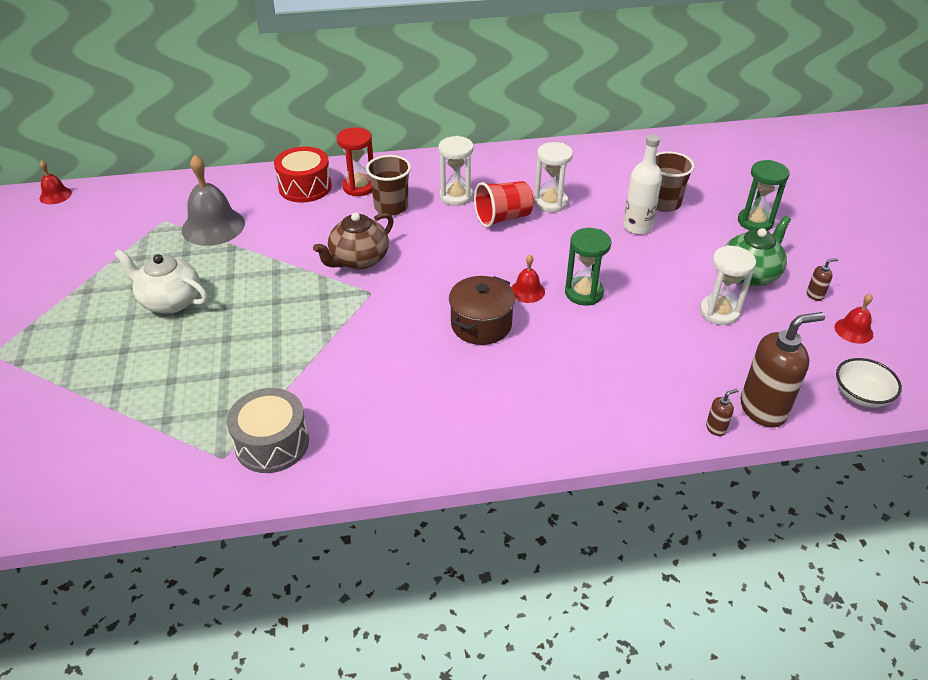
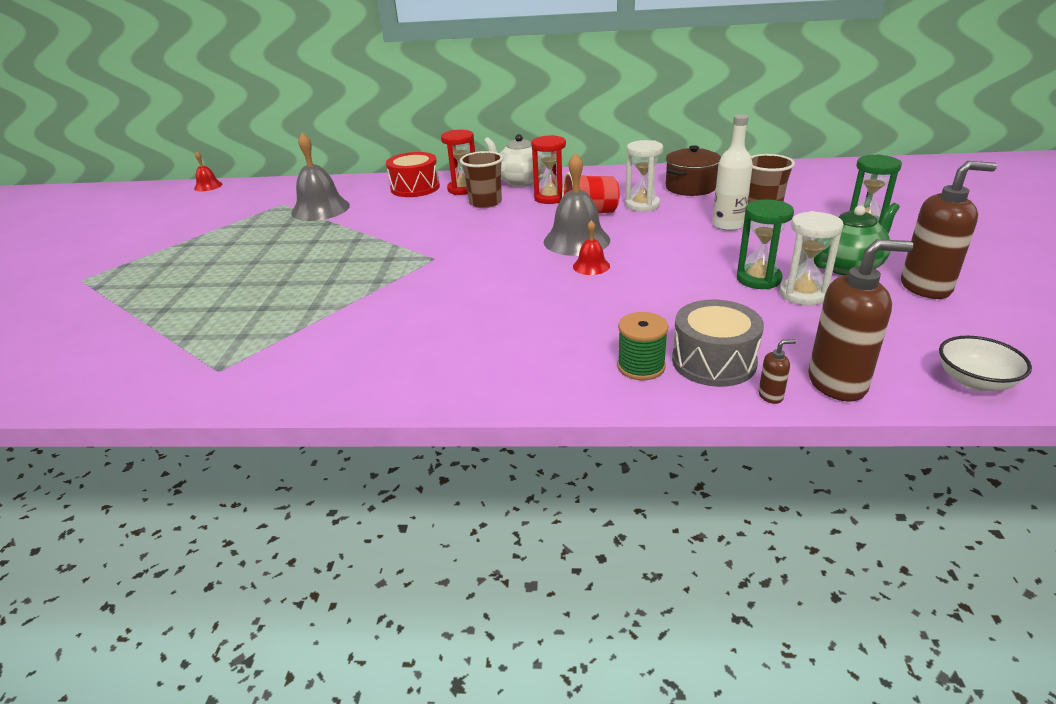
camera: 15 degrees right, 10 degrees down
white teapot [114,249,208,314] -> white teapot moved to [484,134,546,187]
grey drum [227,388,309,473] -> grey drum moved to [672,300,764,387]
brown teapot [313,212,394,270] -> none
white hourglass [439,136,474,206] -> red hourglass [531,135,566,204]
brown pot [449,276,515,345] -> brown pot moved to [666,145,721,196]
green hourglass [565,228,611,306] -> green hourglass moved to [737,200,794,290]
brown soap dispenser [807,258,838,301] -> brown soap dispenser [901,161,997,299], size x2.38
red bell [835,294,873,344] -> none
none -> grey bell [544,153,610,256]
none -> green spool [617,312,668,380]

